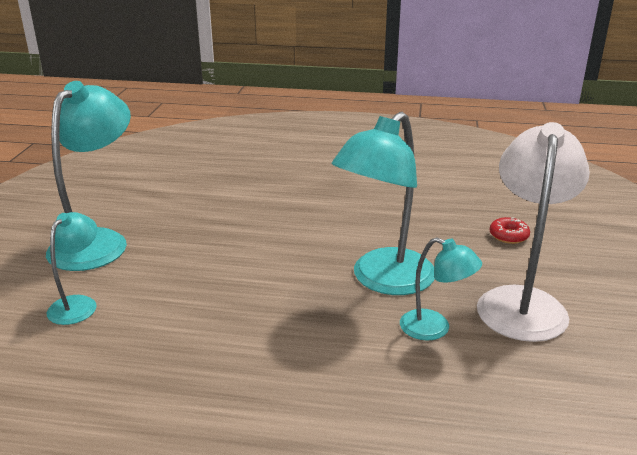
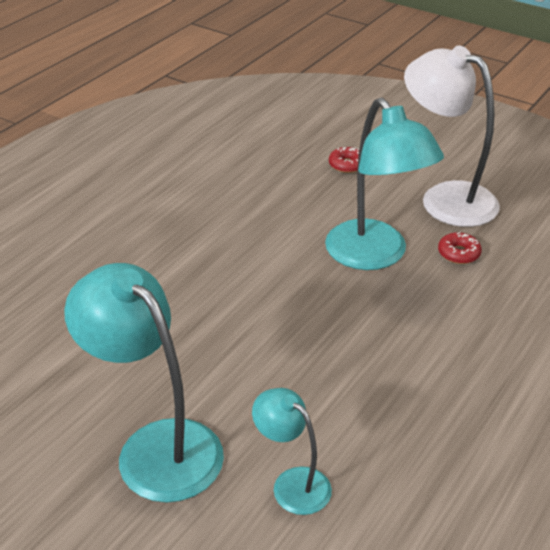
camera: 65 degrees left, 10 degrees up
turquoise lamp [400,237,482,341] -> red donut [438,232,482,264]

